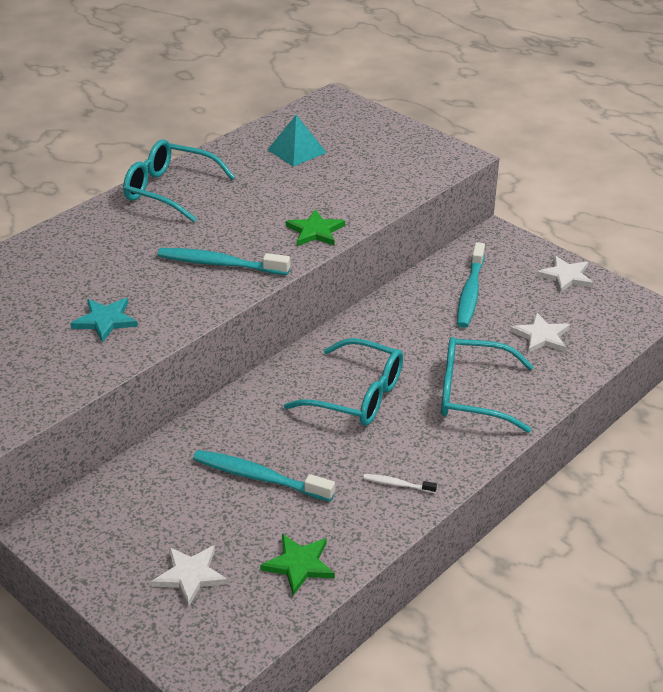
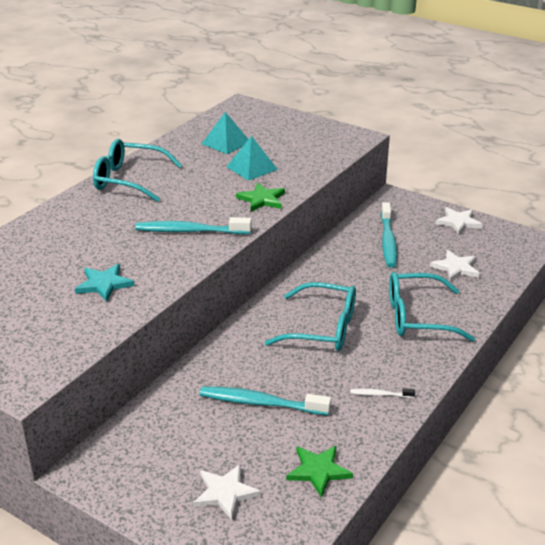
camera: 10 degrees left, 5 degrees down
none -> turquoise pyramid [226,136,278,181]

